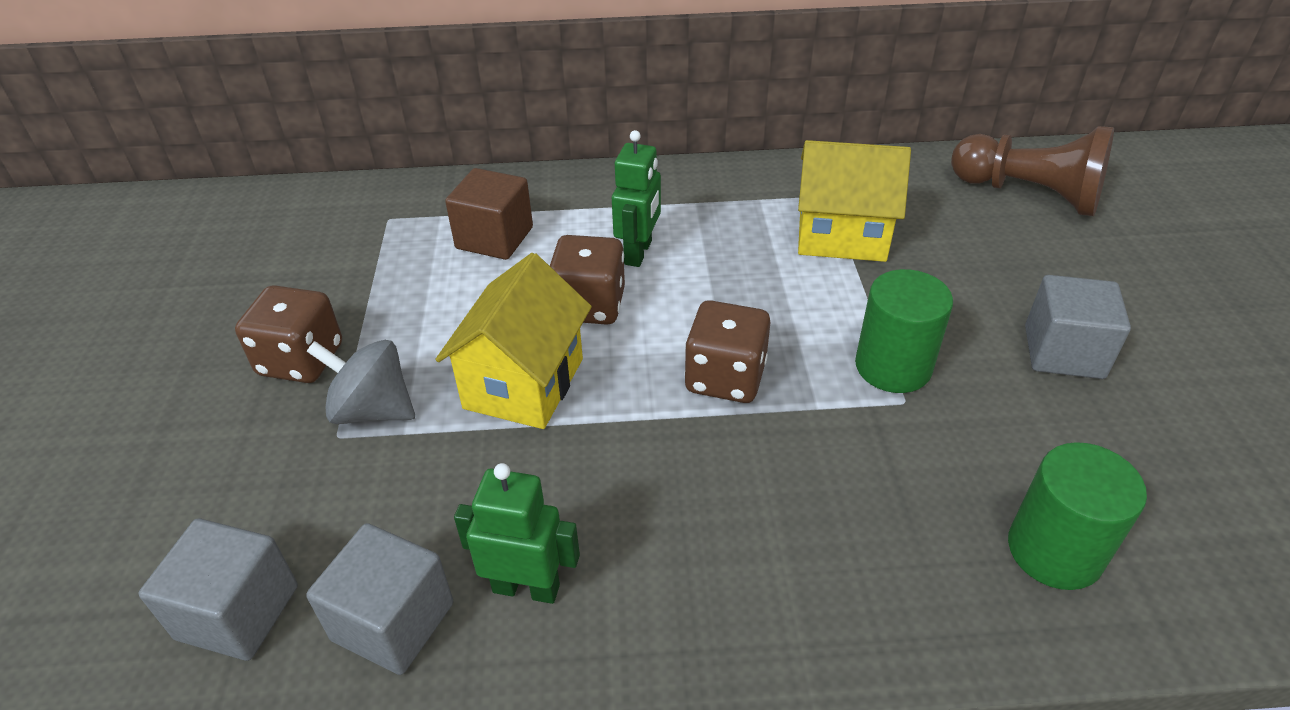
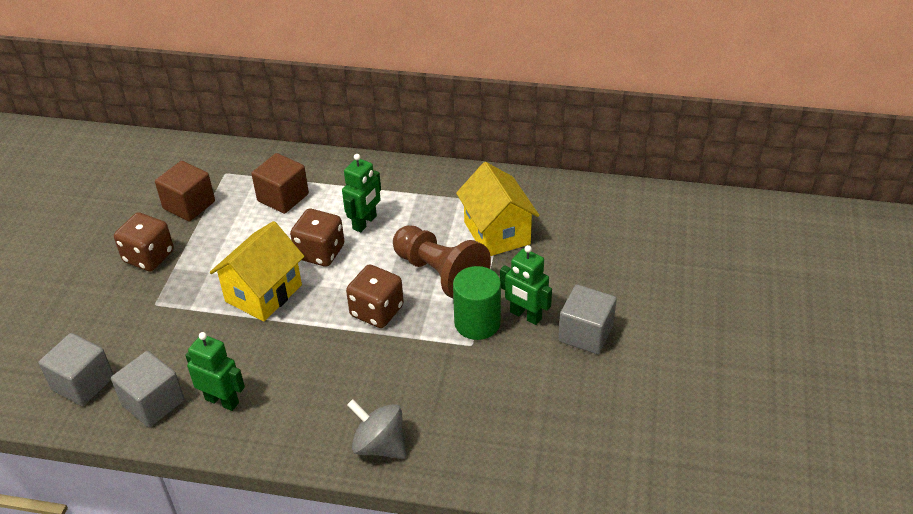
camera: 15 degrees right, 0 degrees up
grey spinning top [307,340,415,424] -> grey spinning top moved to [347,399,406,459]
yellow house [798,140,911,262] -> yellow house turned 45 degrees clockwise [456,162,539,256]
brown pawn [951,126,1114,216] -> brown pawn moved to [393,225,491,298]
green cylinder [1008,442,1147,590] -> none
none -> brown cube [155,161,215,222]
none -> green robot [500,245,552,325]

